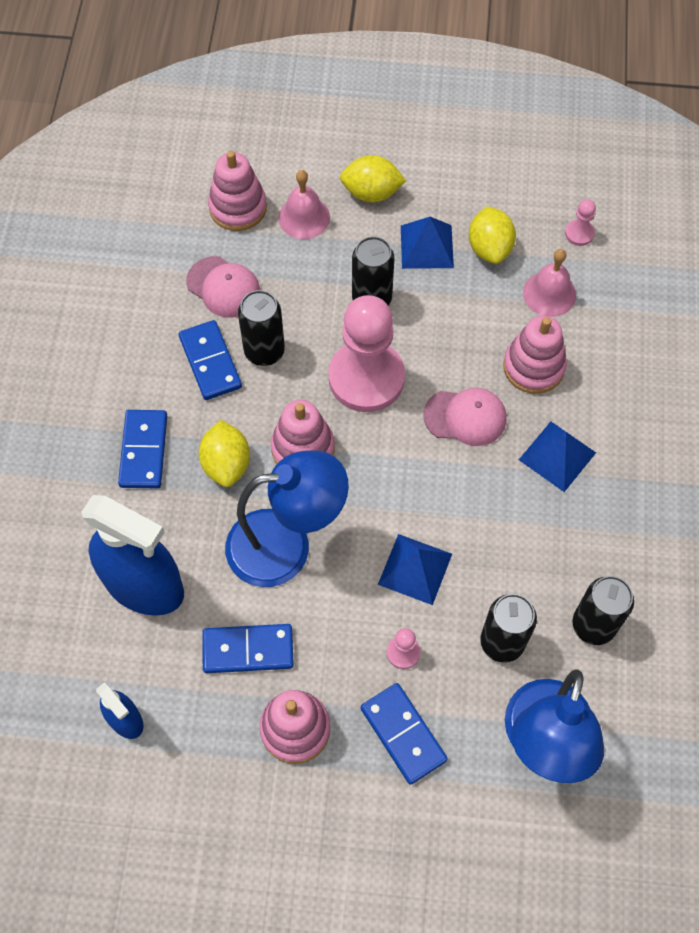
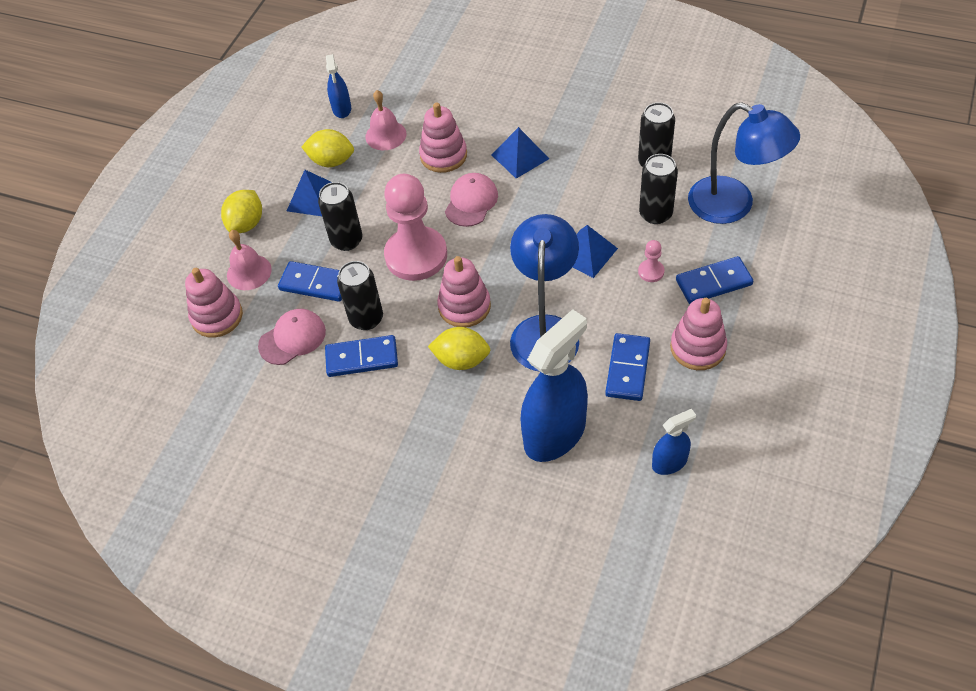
camera: 70 degrees left, 10 degrees down
blue domino [118,410,167,488] -> blue domino moved to [278,261,342,302]
pink pawn [565,199,596,246] -> blue spray bottle [326,54,351,118]

